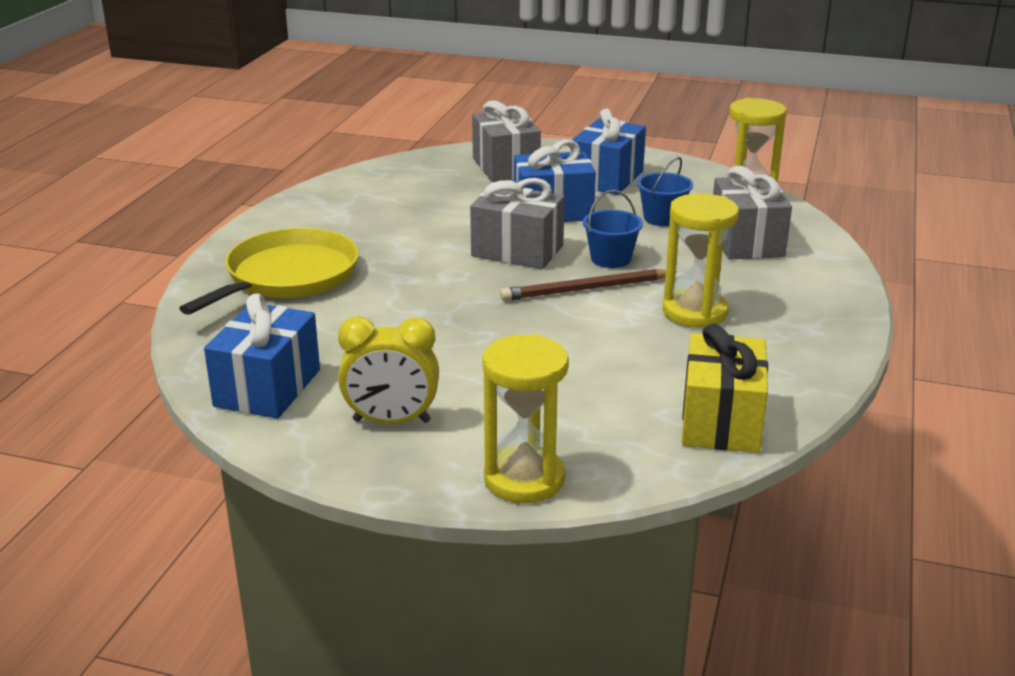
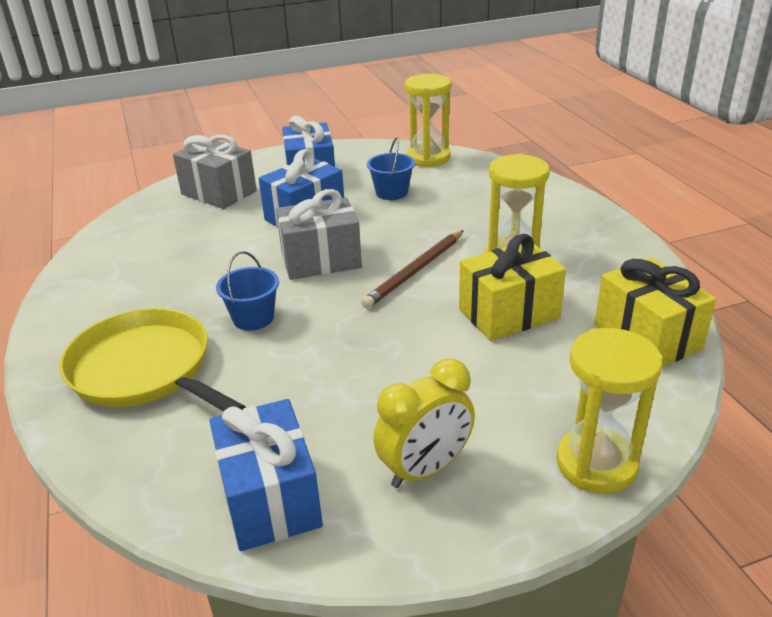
camera: 35 degrees left, 5 degrees up
yellow pan [179,228,359,315] -> yellow pan turned 45 degrees counterclockwise [59,308,246,412]
blue bucket [583,190,643,268] -> blue bucket moved to [216,251,279,331]
grey gift [713,166,792,259] -> none
none -> yellow gift [459,234,566,341]

